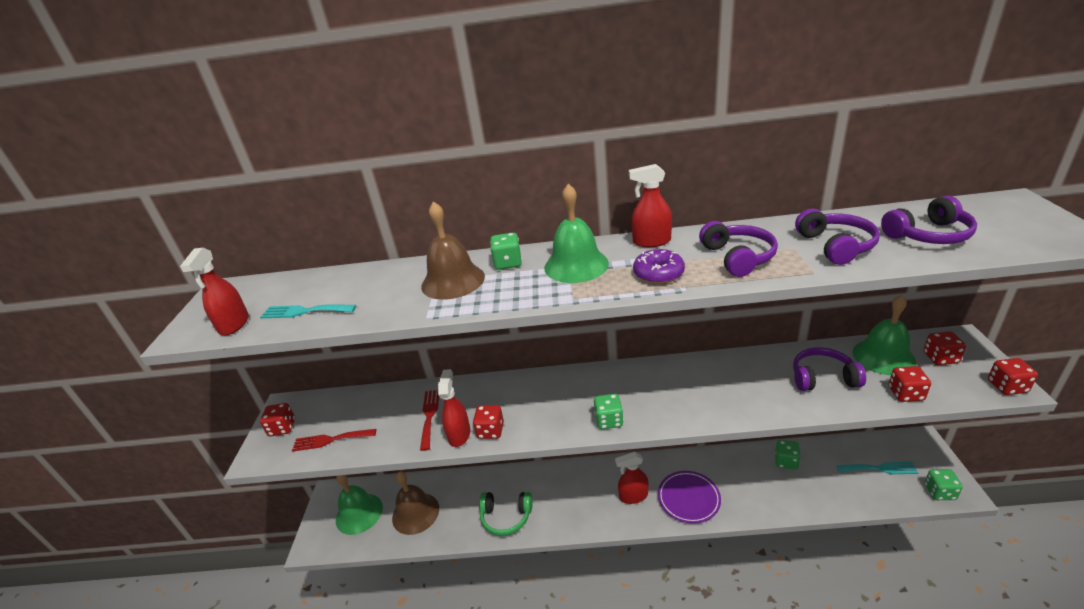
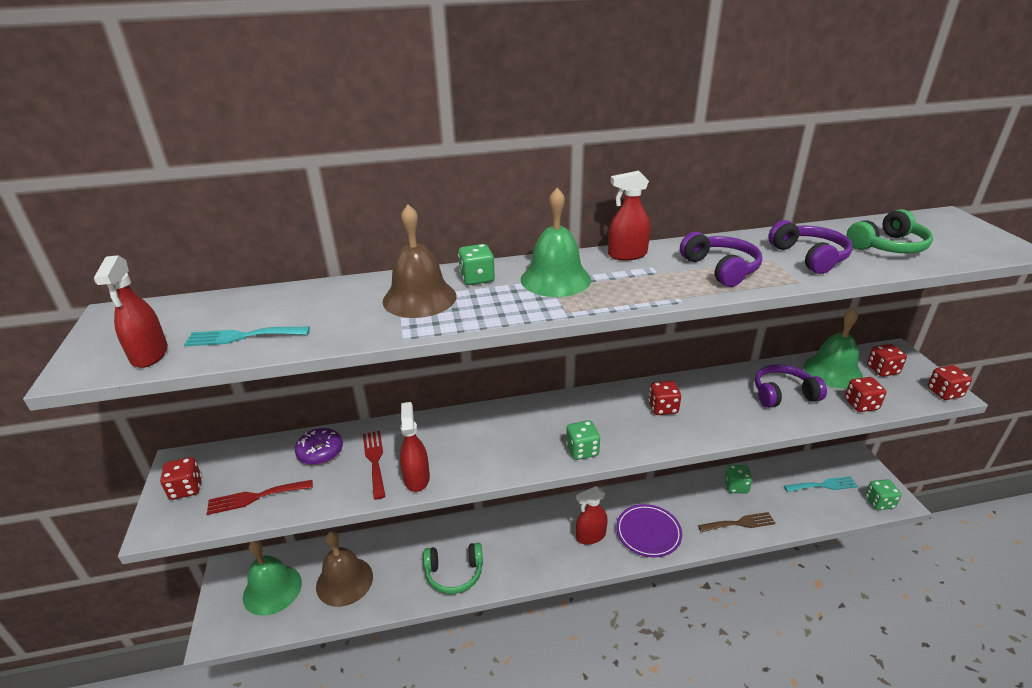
camera: 15 degrees left, 0 degrees up
red dice [473,405,504,439] -> red dice moved to [649,381,681,415]
purple donut [633,249,685,284] -> purple donut moved to [295,428,343,465]
purple headphones [881,196,977,244] -> green headphones [847,209,933,254]
none -> brown fork [698,512,776,532]

